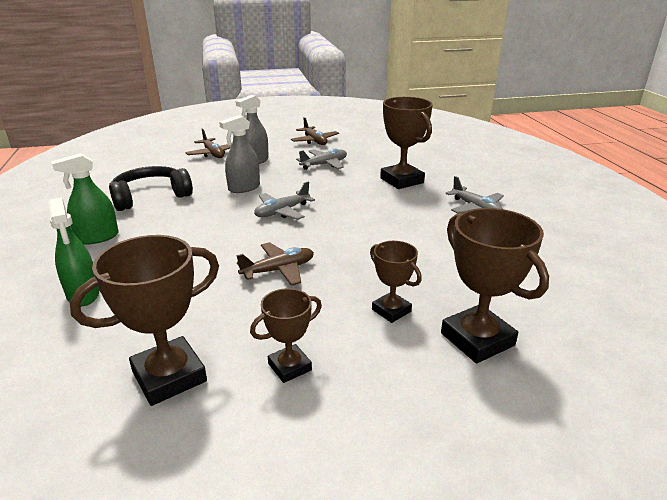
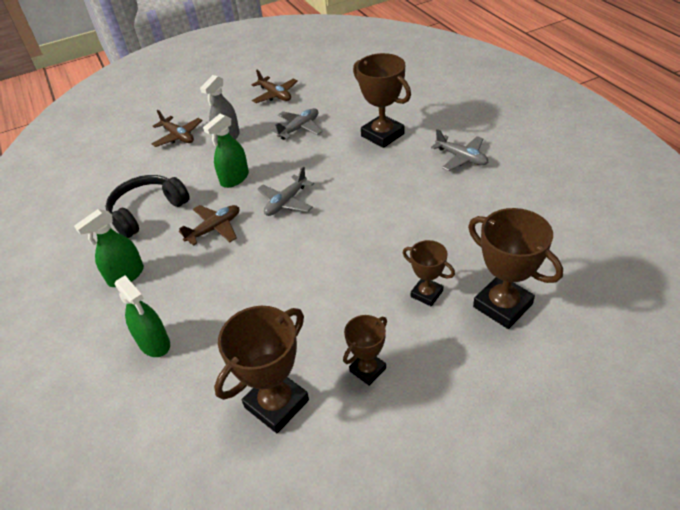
camera: 10 degrees left, 15 degrees up
grey spray bottle [219,115,260,193] -> green spray bottle [203,114,249,188]
brown plane [236,242,314,286] -> brown plane moved to [179,205,239,246]

